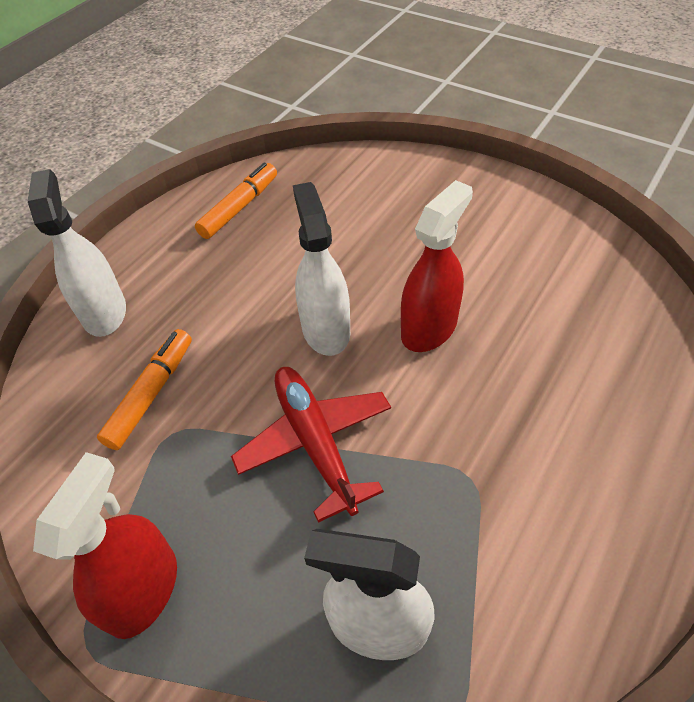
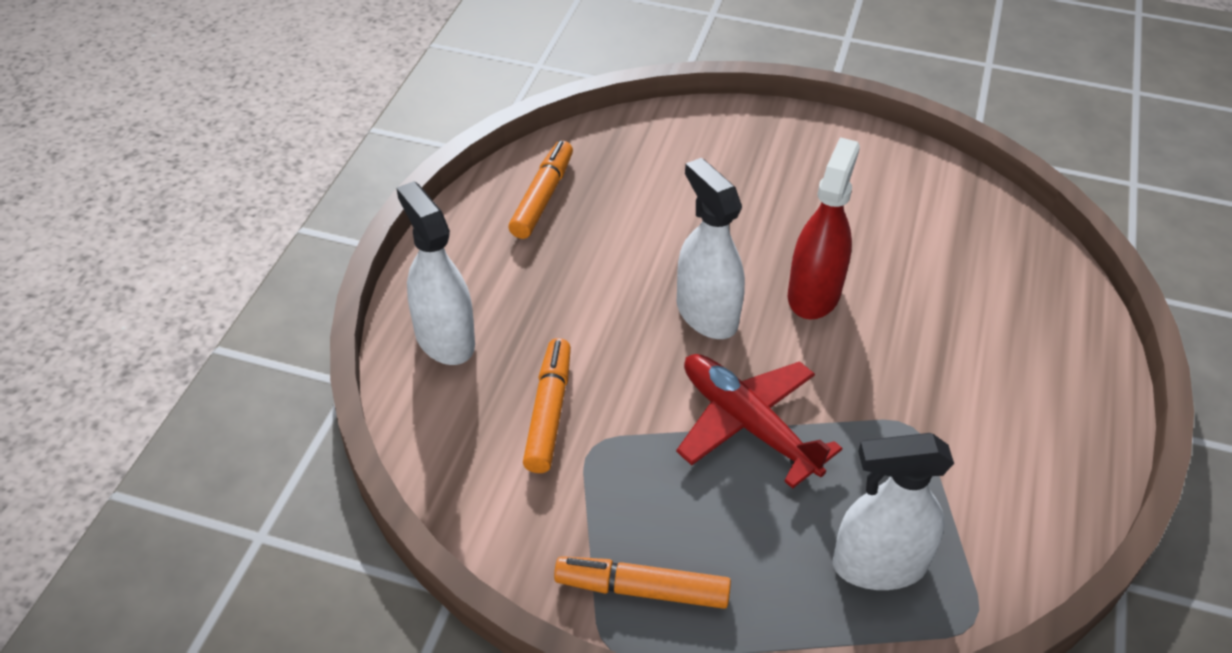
camera: 20 degrees left, 5 degrees down
red spray bottle [33,452,177,639] -> orange marker [554,556,731,609]

